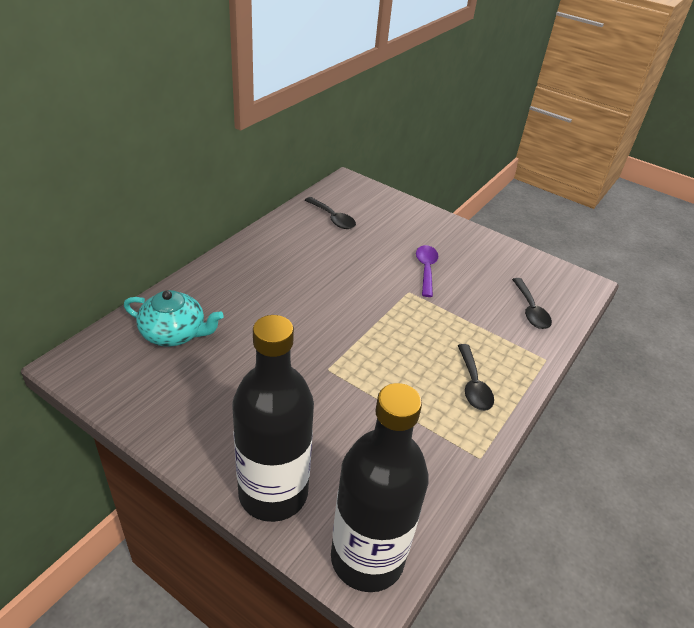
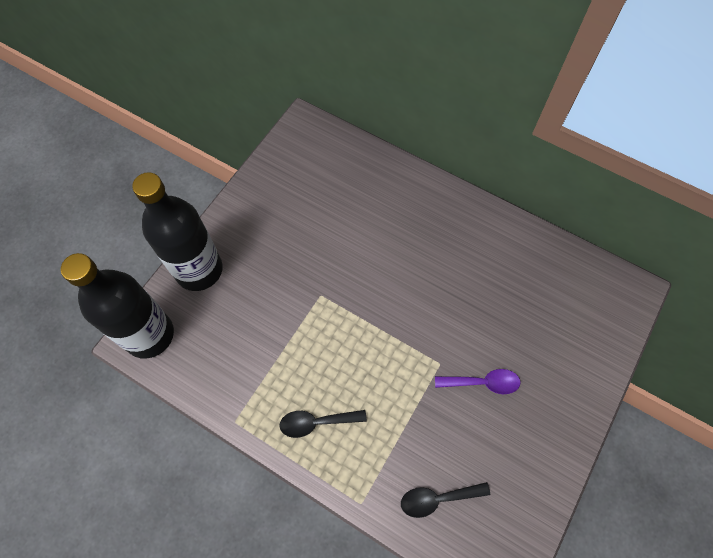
camera: 90 degrees right, 25 degrees up
turquoise teapot [124,290,224,346] -> none
black spoon [305,197,356,229] -> none

